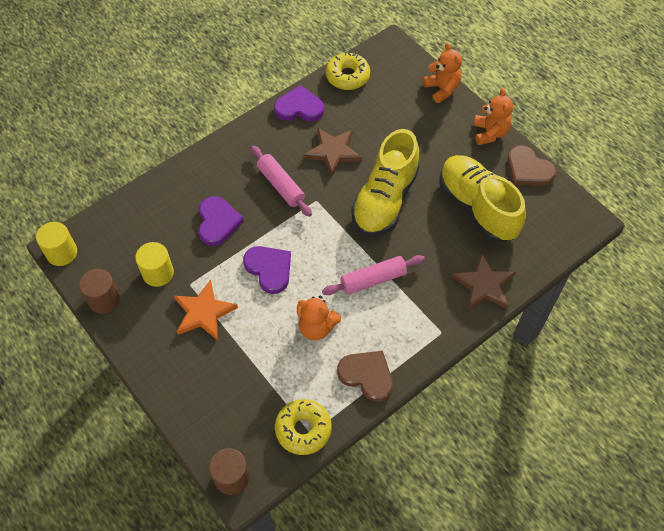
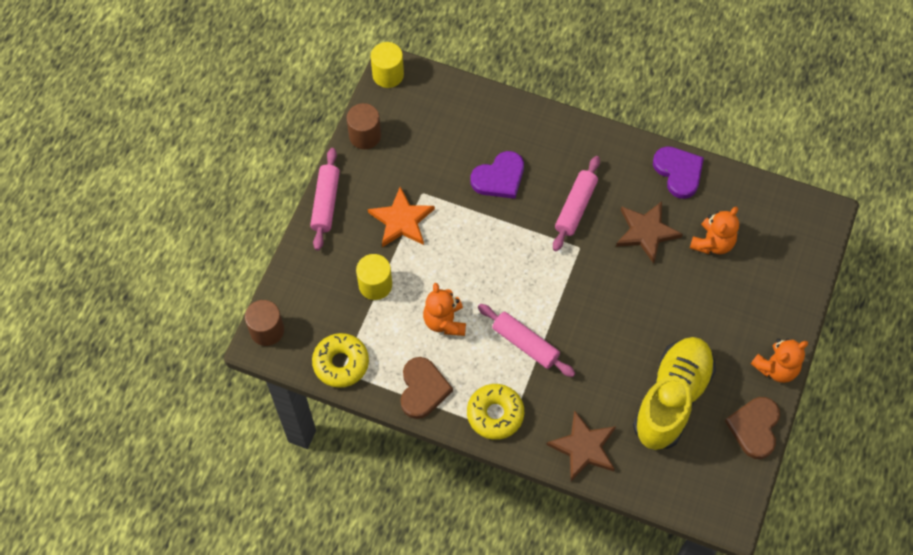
camera: 60 degrees right, 5 degrees up
yellow cylinder [135,242,174,287] -> yellow cylinder moved to [356,254,392,300]
purple heart [243,246,291,294] -> none
yellow donut [326,52,370,90] -> yellow donut moved to [467,384,524,440]
yellow shoe [351,129,420,236] -> none
orange teddy bear [423,43,462,103] -> orange teddy bear moved to [690,207,739,254]
none -> pink rolling pin [310,148,340,251]

